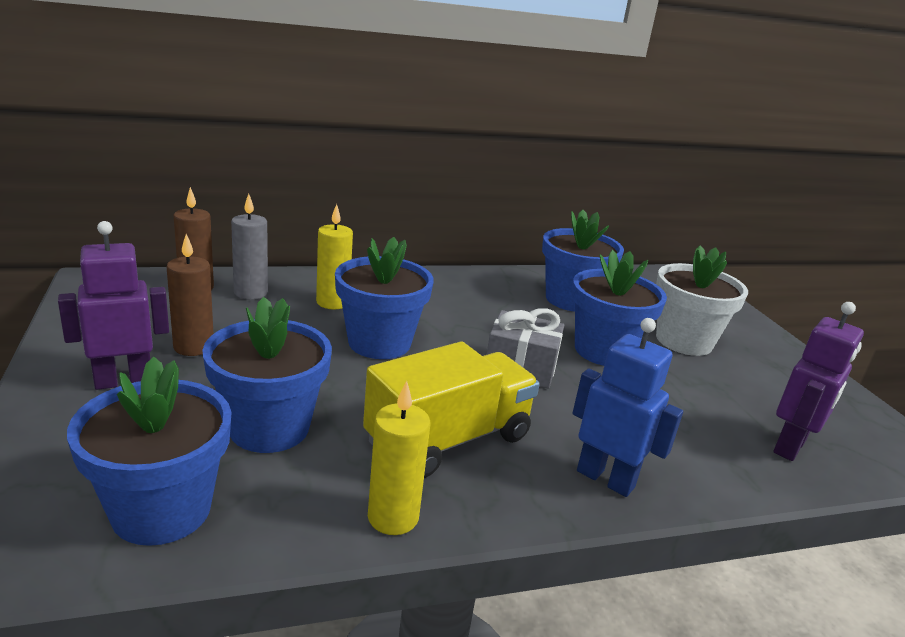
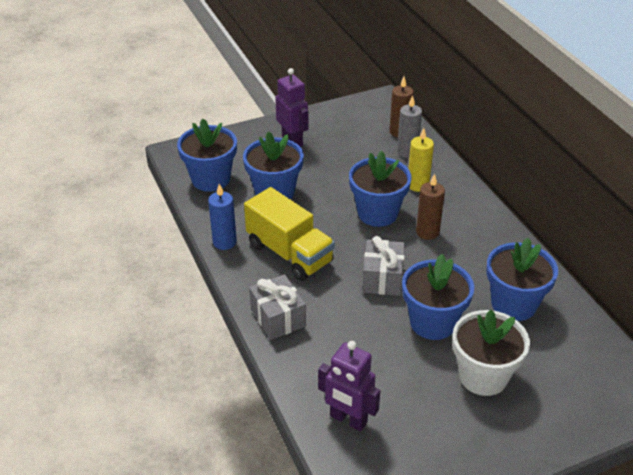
camera: 85 degrees right, 15 degrees up
brown candle [167,234,214,356] -> brown candle moved to [416,173,445,240]
yellow candle [368,381,430,535] -> blue candle [208,184,237,250]
blue robot [573,318,683,497] -> grey gift [249,274,306,340]

